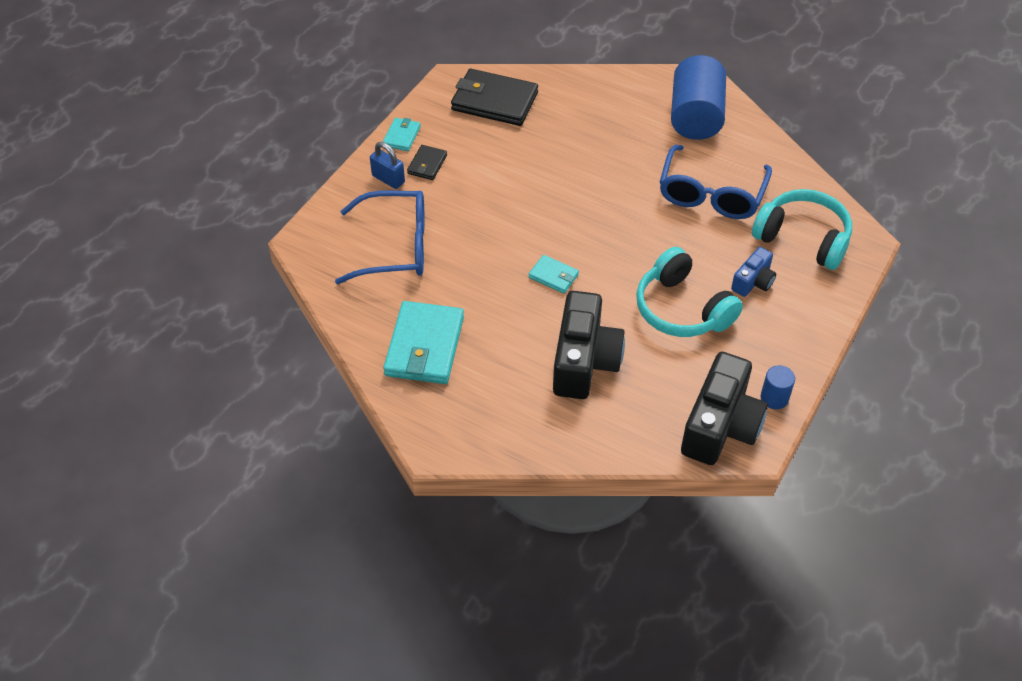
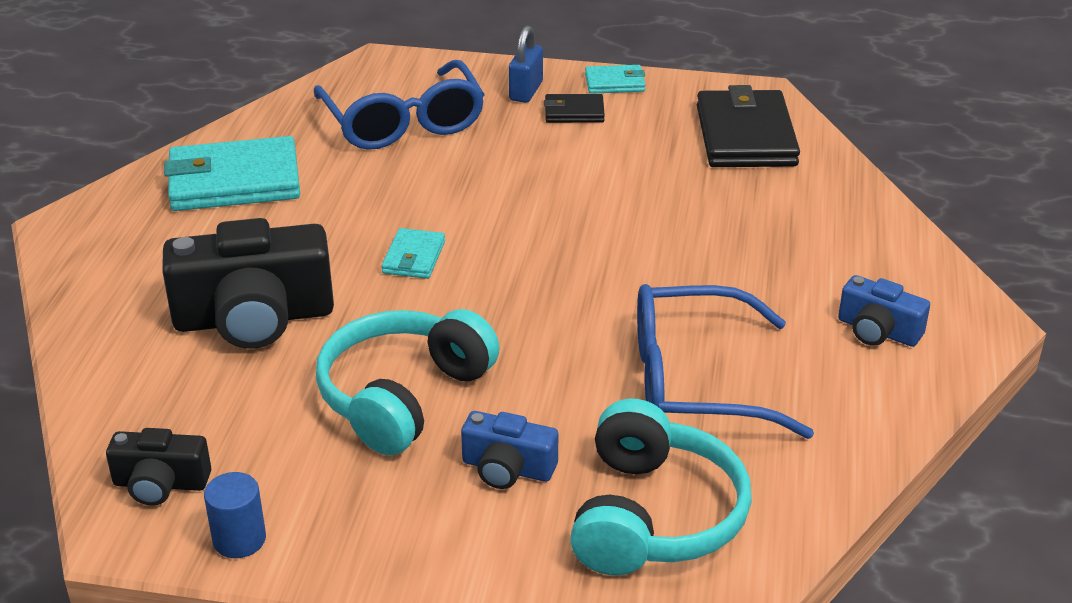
camera: 70 degrees right, 15 degrees down
blue cylinder [671,55,726,140] -> blue camera [838,275,930,347]
black camera [681,352,768,465] -> black camera [106,428,211,506], size x0.52

